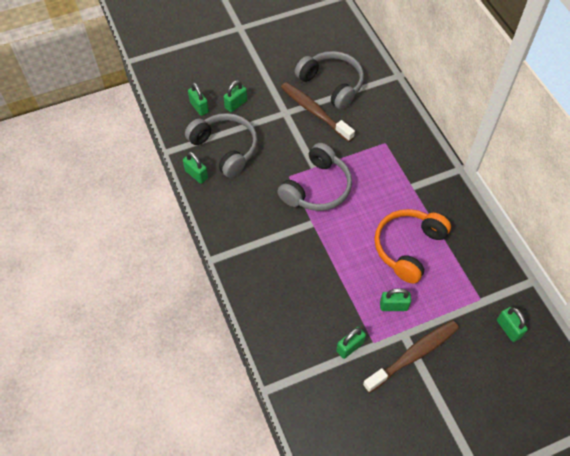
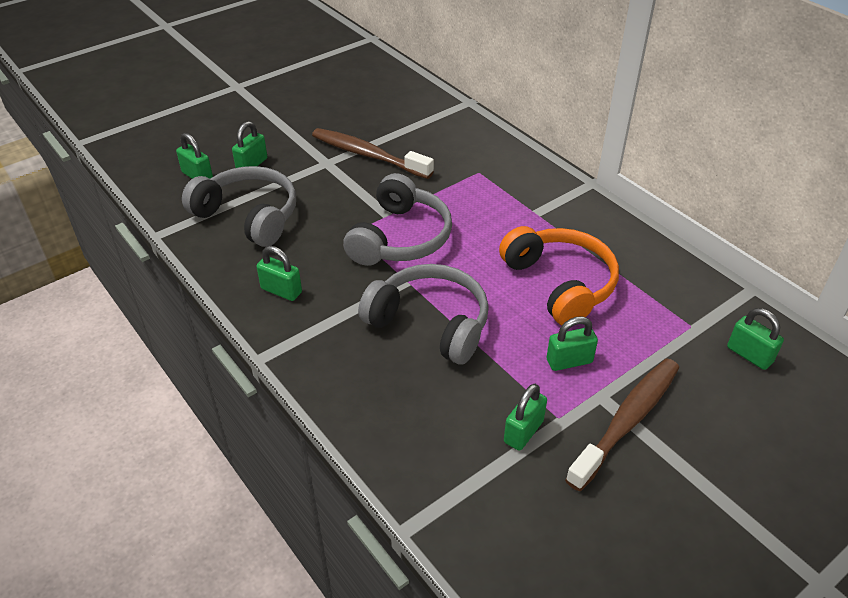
camera: 15 degrees left, 15 degrees down
green padlock [183,152,208,184] -> green padlock moved to [256,246,302,301]
grey headphones [295,51,364,110] -> grey headphones moved to [358,264,489,365]
orange headphones [374,209,451,284] -> orange headphones turned 135 degrees clockwise [499,226,619,325]

